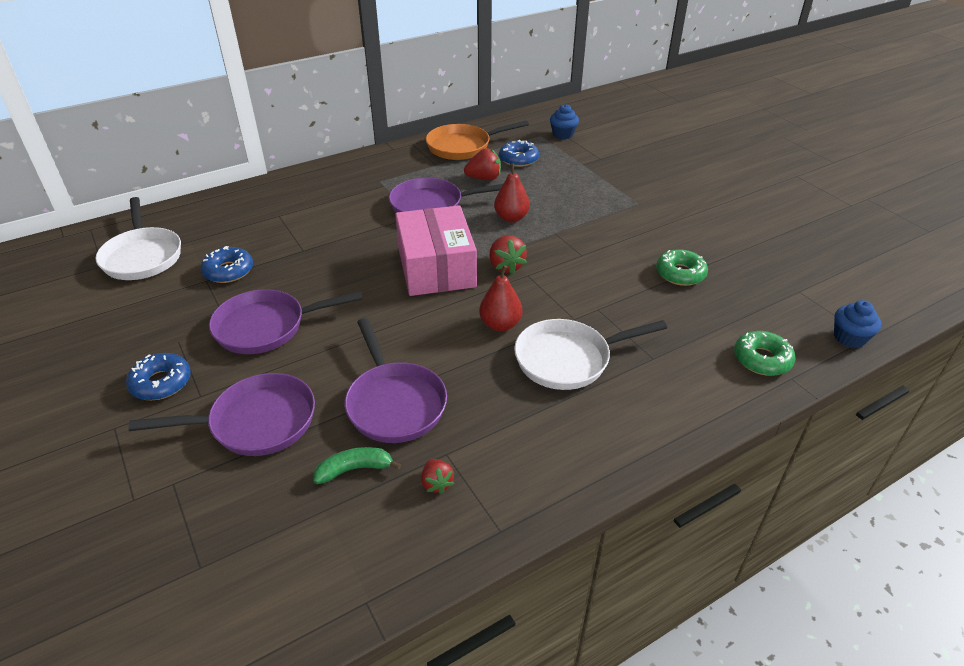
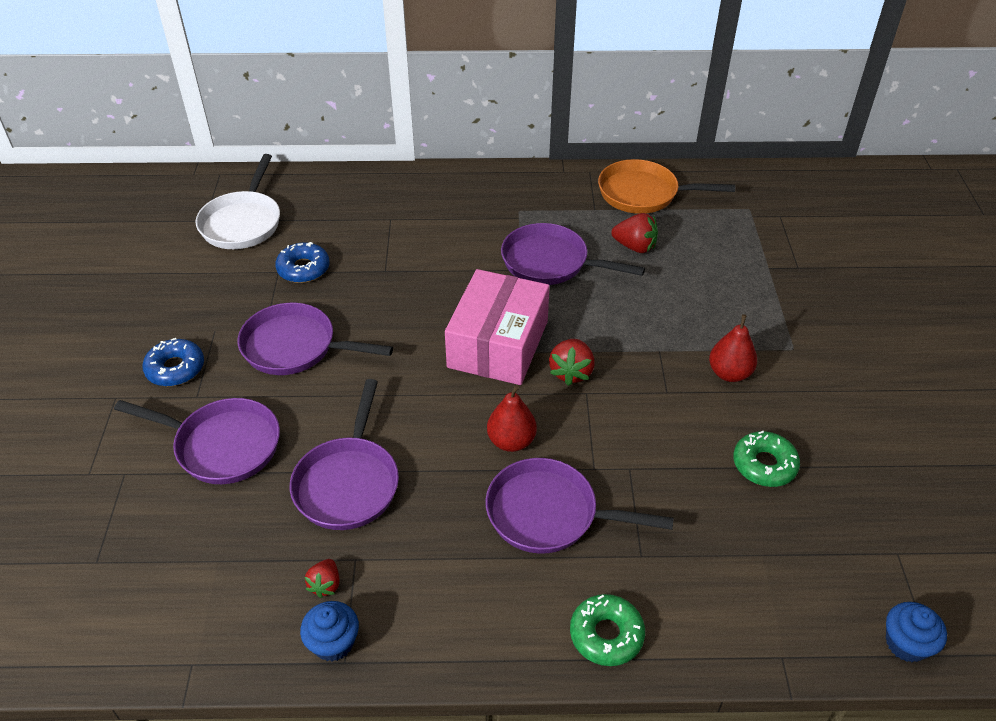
camera: 30 degrees right, 5 degrees up
green banana [313,447,401,484] -> none
red pear [494,163,530,223] -> red pear moved to [709,314,757,382]
blue donut [499,140,539,167] -> none
white pan [514,319,667,390] -> purple pan [485,458,674,554]
blue cupcake [550,104,579,139] -> blue cupcake moved to [300,601,359,662]
green donut [734,331,796,376] -> green donut moved to [570,594,645,666]

